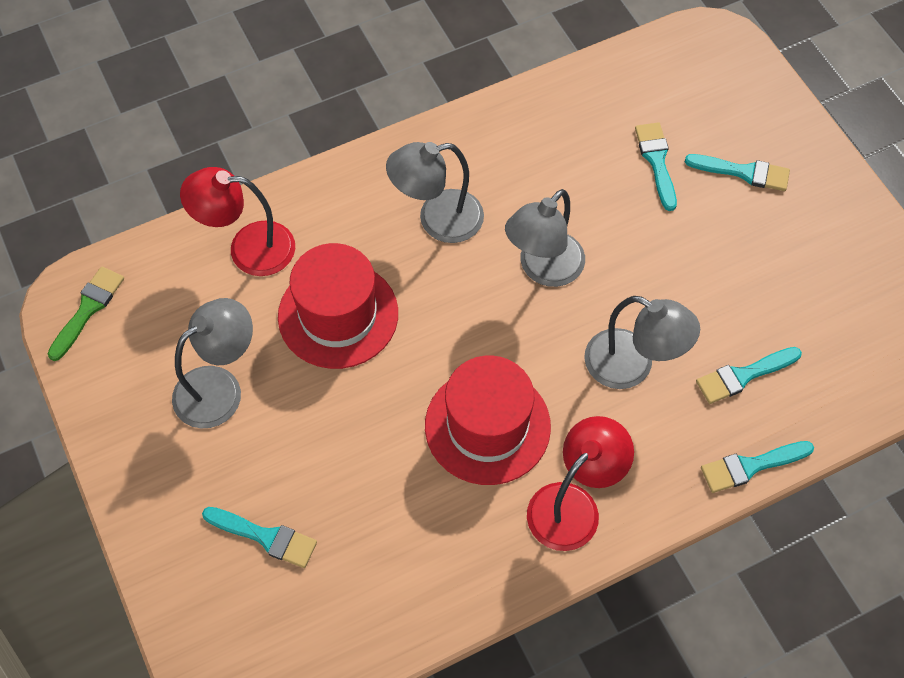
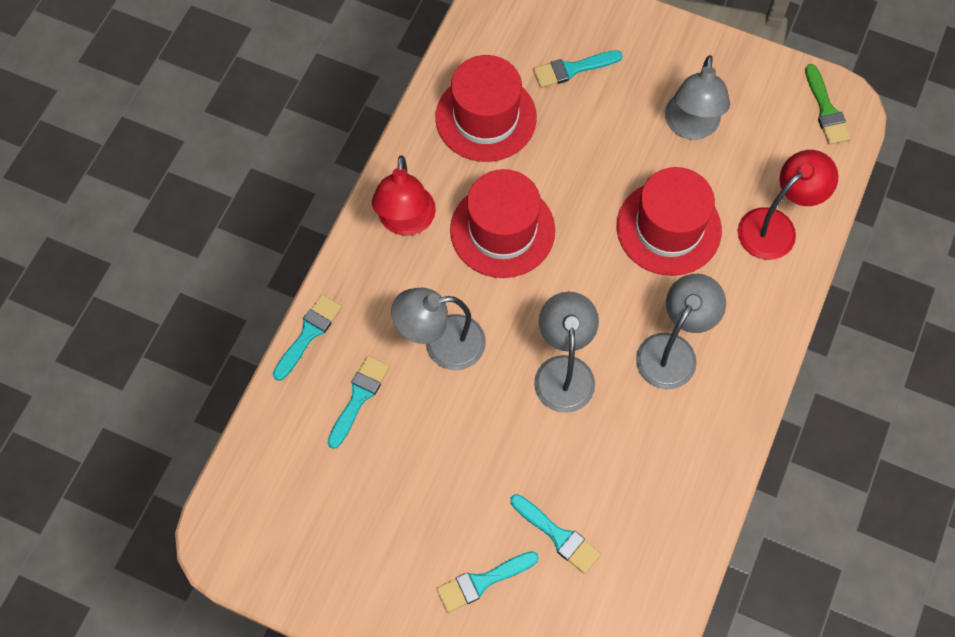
camera: 140 degrees right, 5 degrees up
none -> red hat [435,55,537,162]

